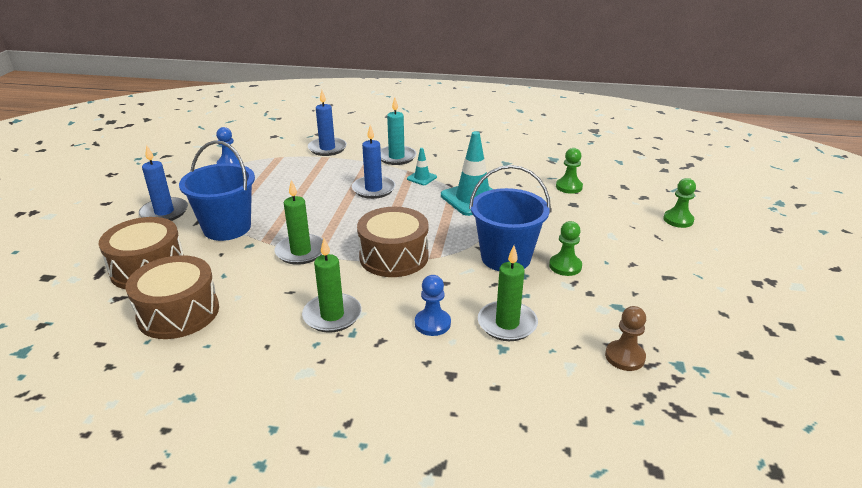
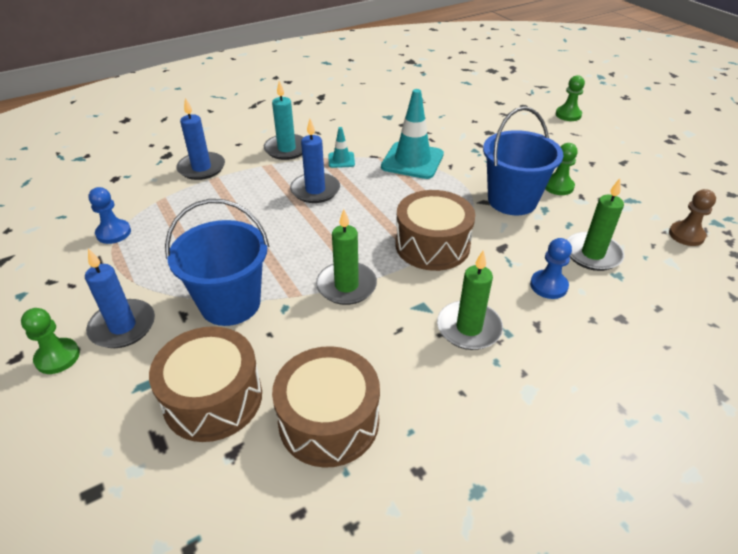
camera: 40 degrees left, 10 degrees up
green pawn [556,148,583,194] -> green pawn moved to [21,308,80,374]

